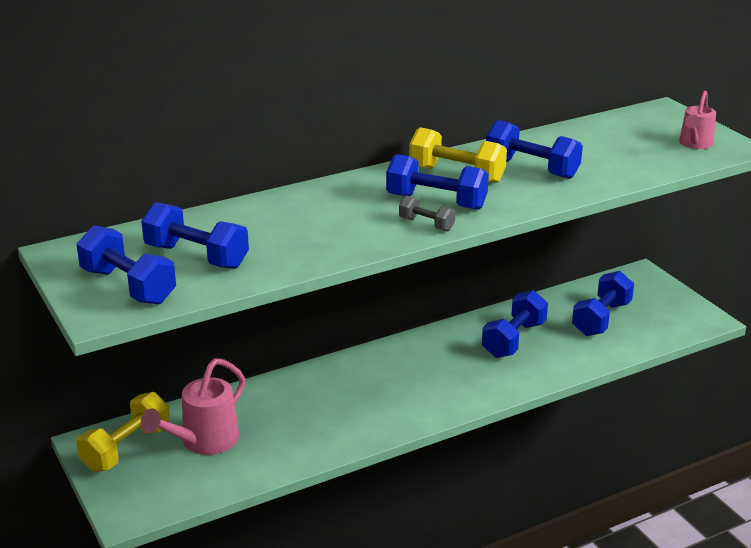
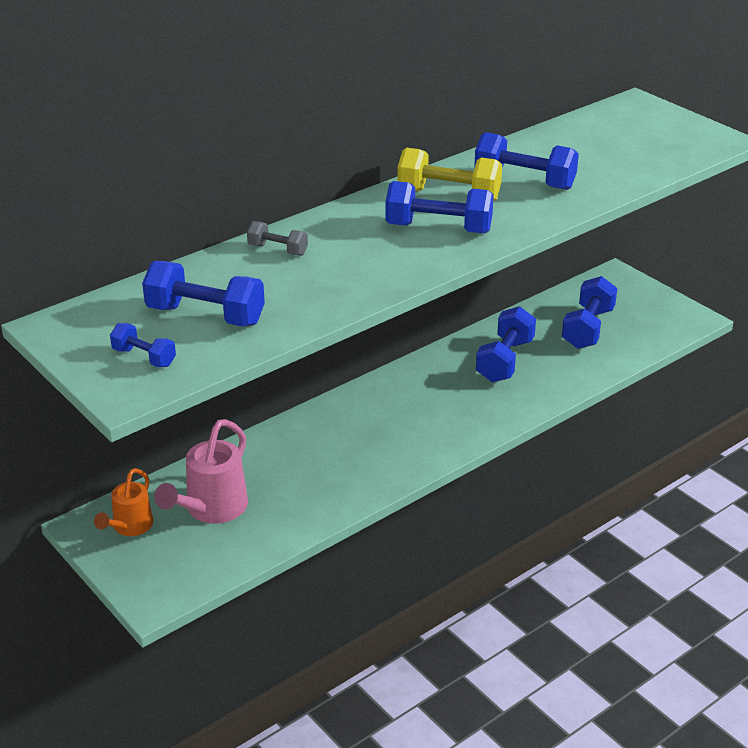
camera: 10 degrees left, 5 degrees up
yellow dumbbell [76,392,170,472] -> orange watering can [94,468,153,536]
blue dumbbell [77,225,176,304] -> blue dumbbell [110,323,176,367], size x0.55
grey dumbbell [399,195,455,231] -> grey dumbbell moved to [247,221,308,256]
pink watering can [679,90,716,149] -> none

